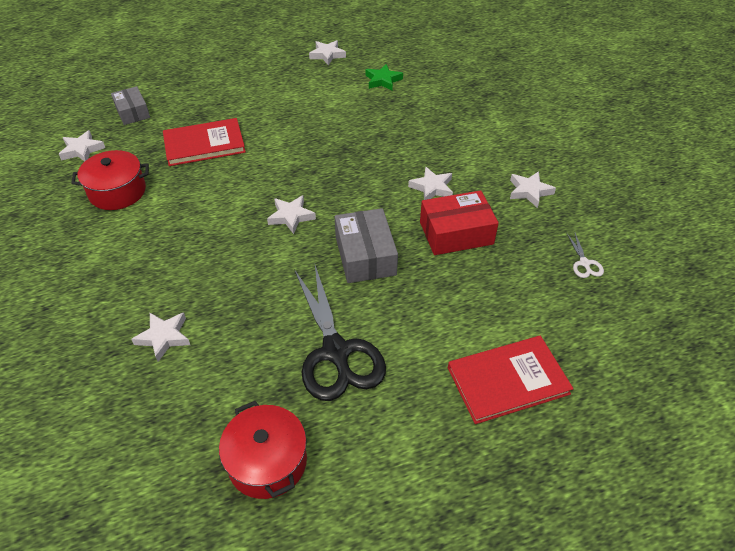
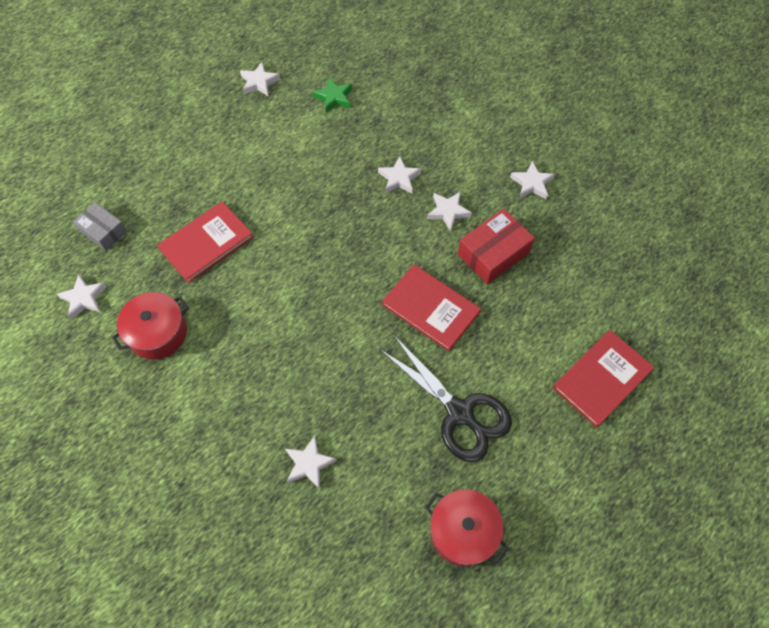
camera: 25 degrees left, 15 degrees up
white star [267,195,316,234] -> white star moved to [378,156,421,194]
grey box [335,208,398,283] -> red book [382,264,481,351]
white scissors [567,233,604,278] -> none

